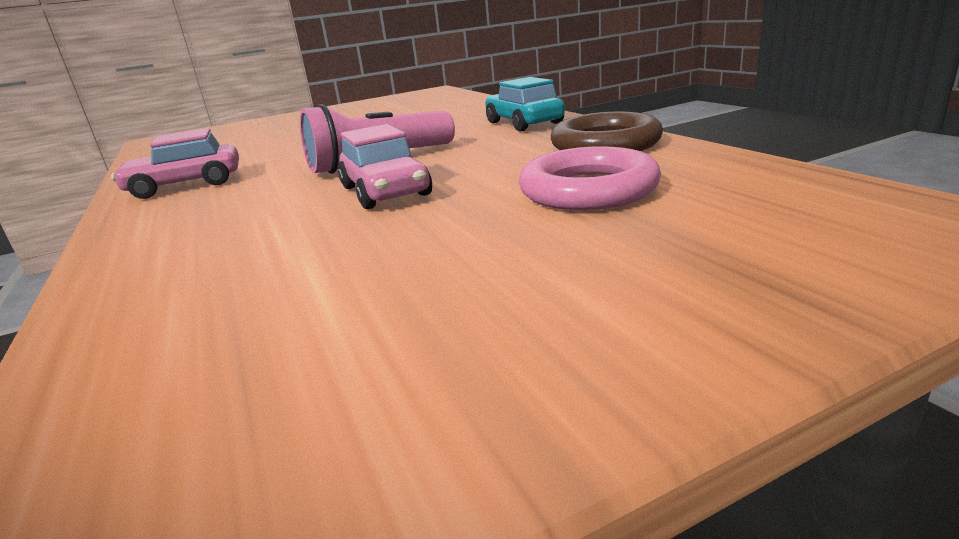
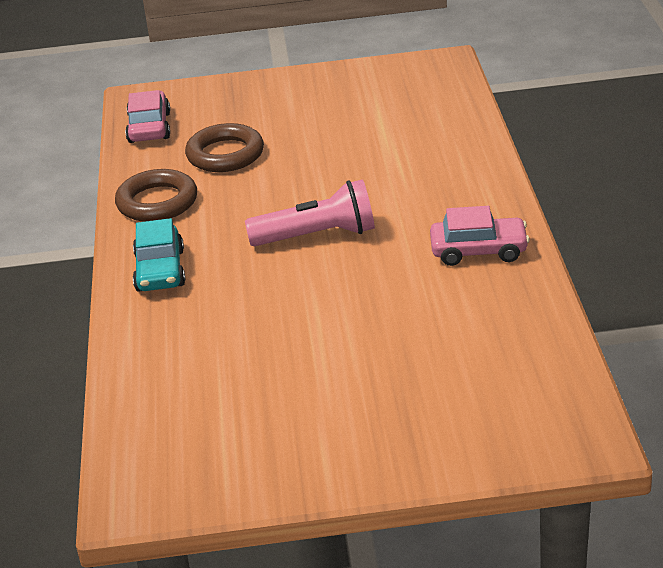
camera: 160 degrees left, 10 degrees up
pink car [338,124,432,209] -> pink car moved to [125,90,170,143]
pink ring [519,146,661,210] -> brown ring [185,123,264,172]

